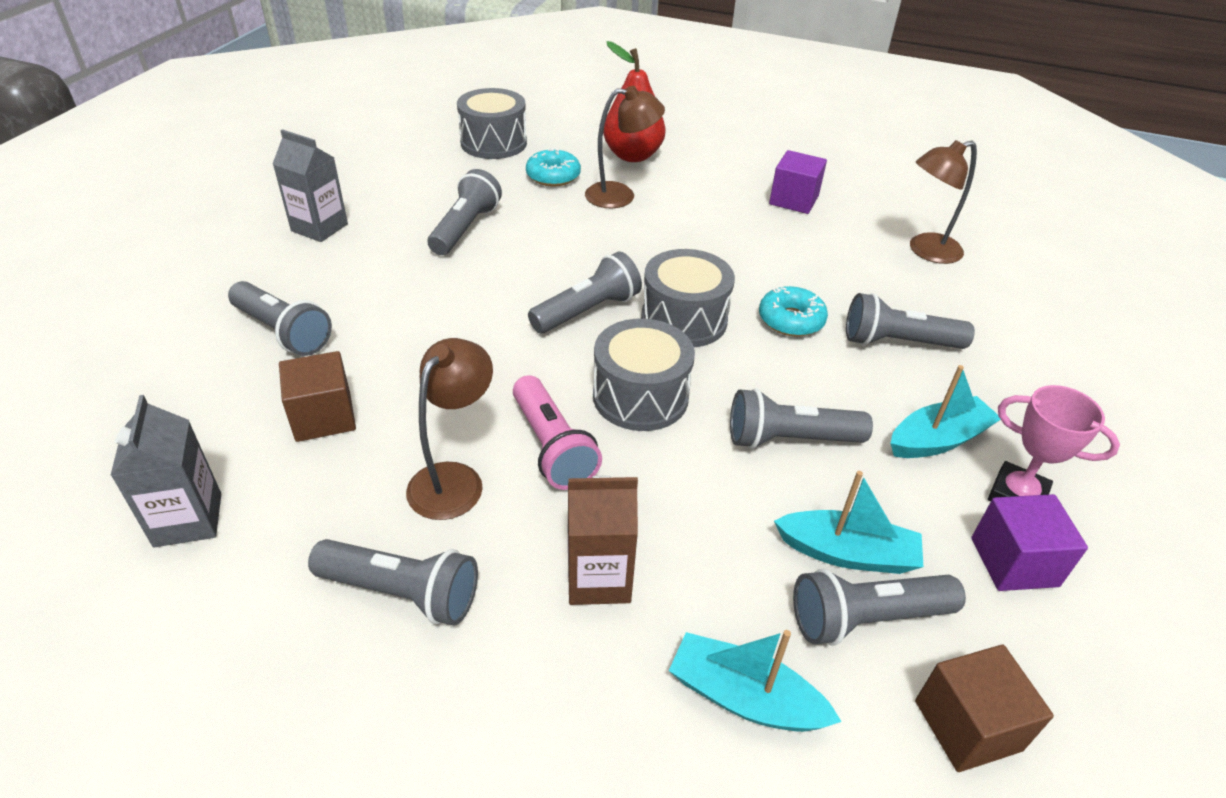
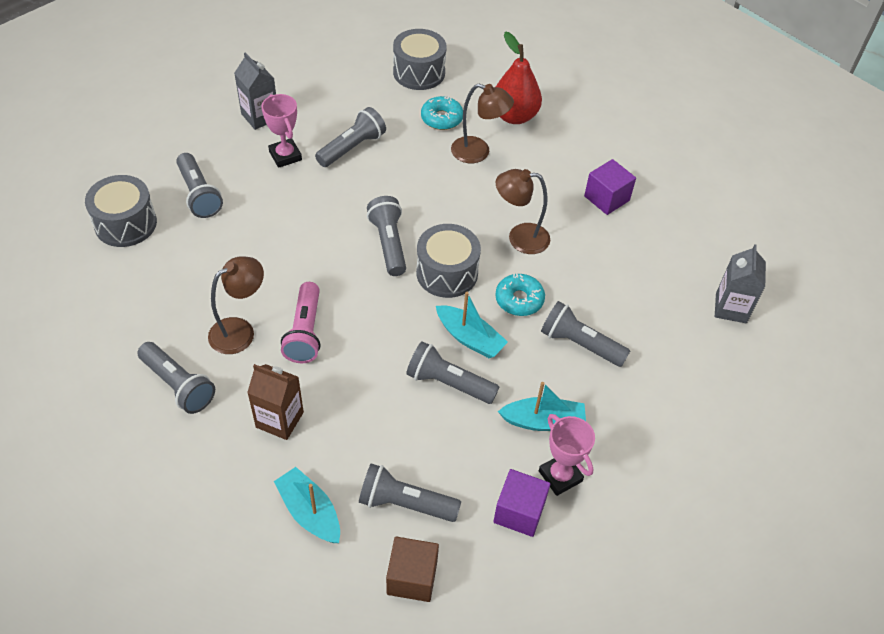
camera: 25 degrees right, 10 degrees up
grey carton [110,395,221,547] -> grey carton moved to [715,244,766,323]
brown cube [279,351,356,442] -> none
grey flashlight [528,251,642,333] -> grey flashlight turned 90 degrees counterclockwise [367,196,406,276]
grey drum [593,319,695,431] -> grey drum moved to [85,175,157,247]
turquoise boat [774,471,923,574] -> turquoise boat moved to [436,292,508,358]
brown lamp [910,140,977,264] -> brown lamp moved to [496,169,550,254]
none -> pink trophy [262,94,302,168]

